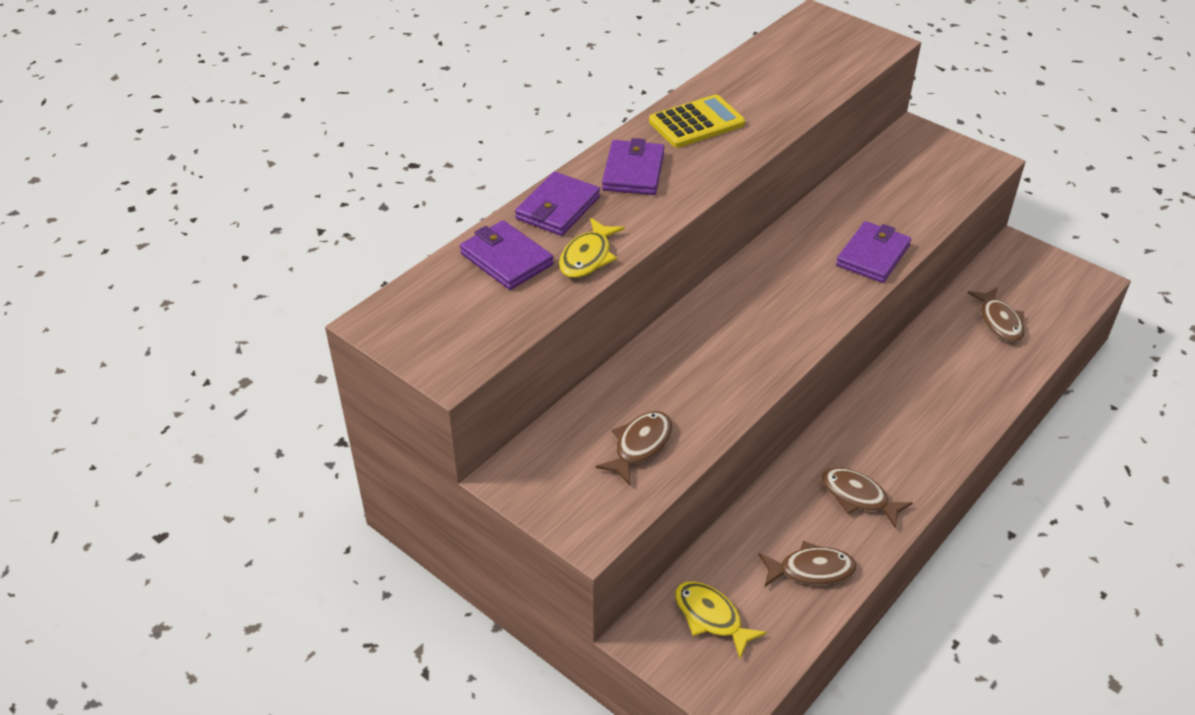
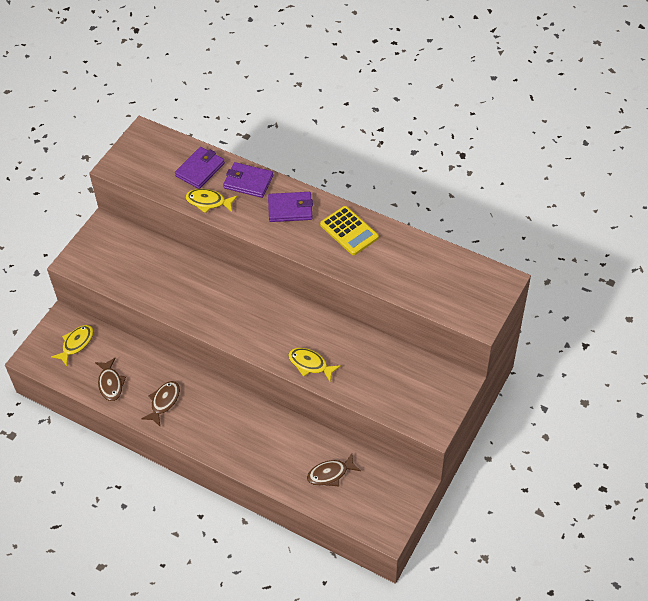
camera: 80 degrees right, 10 degrees up
brown fish [595,411,672,485] -> none
purple wallet [836,221,911,283] -> yellow fish [288,348,341,382]

